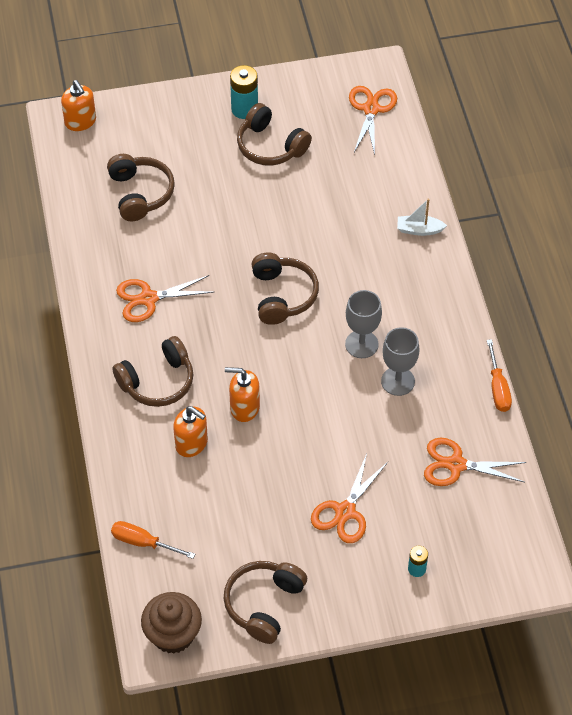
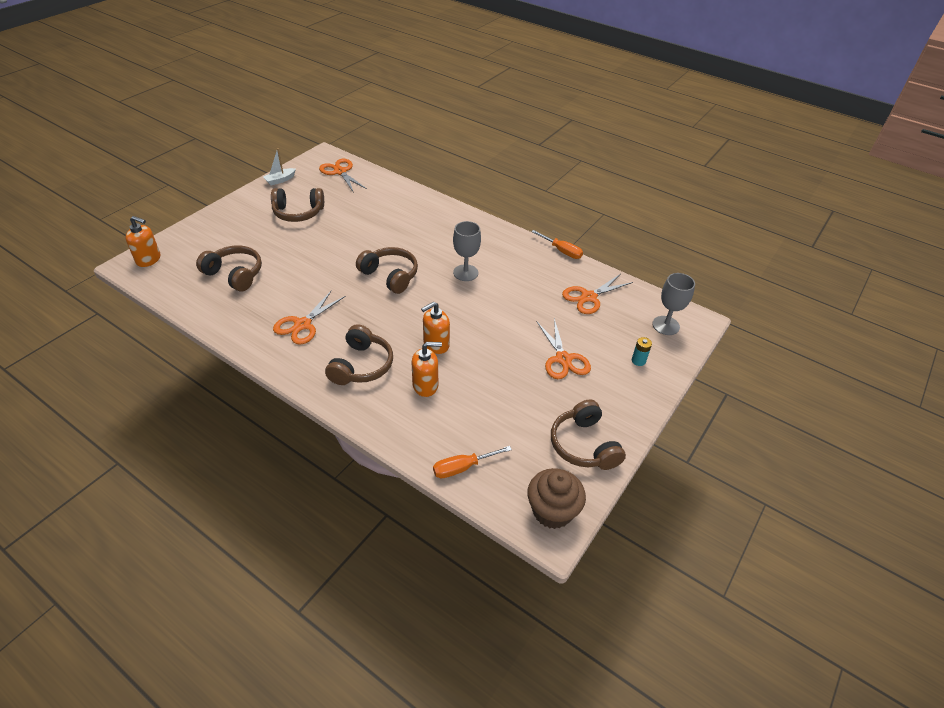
camera: 45 degrees left, 10 degrees down
turquoise battery [230,65,258,119] -> none
grey goblet [381,327,420,396] -> grey goblet moved to [652,273,695,335]
white boat [397,199,447,236] -> white boat moved to [263,148,296,185]

